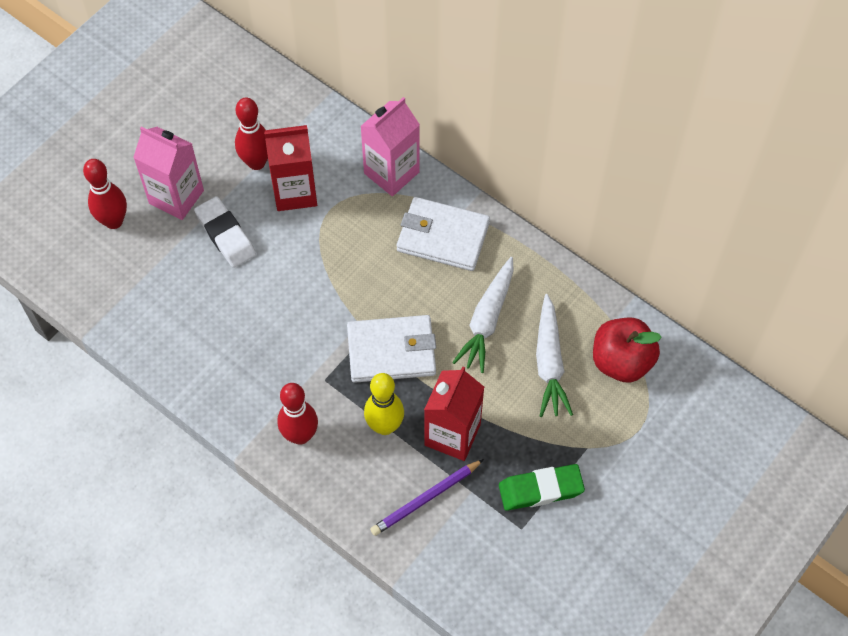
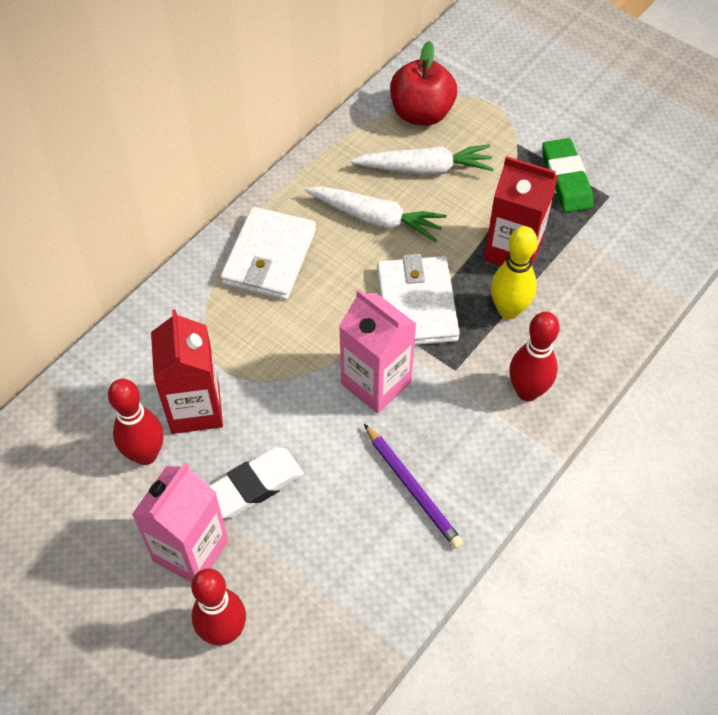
camera: 90 degrees left, 5 degrees down
pink carton [360,97,420,196] -> pink carton moved to [339,289,416,414]
purple pencil [370,459,484,536] -> purple pencil moved to [364,424,464,549]

